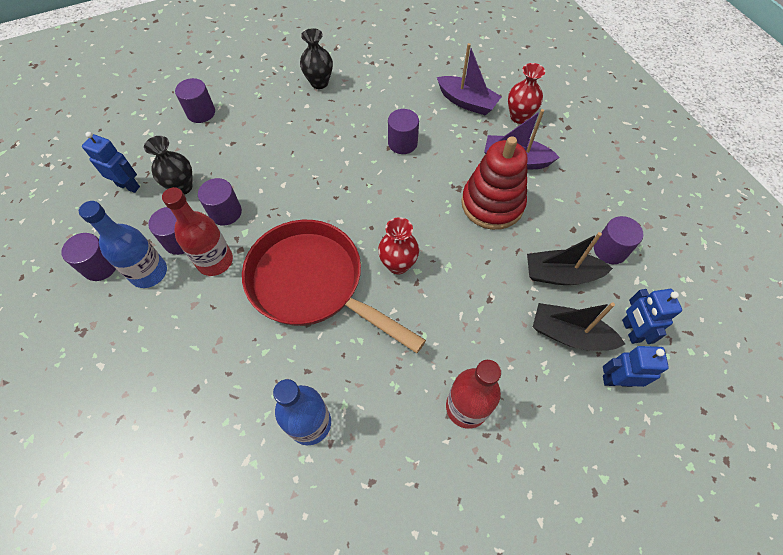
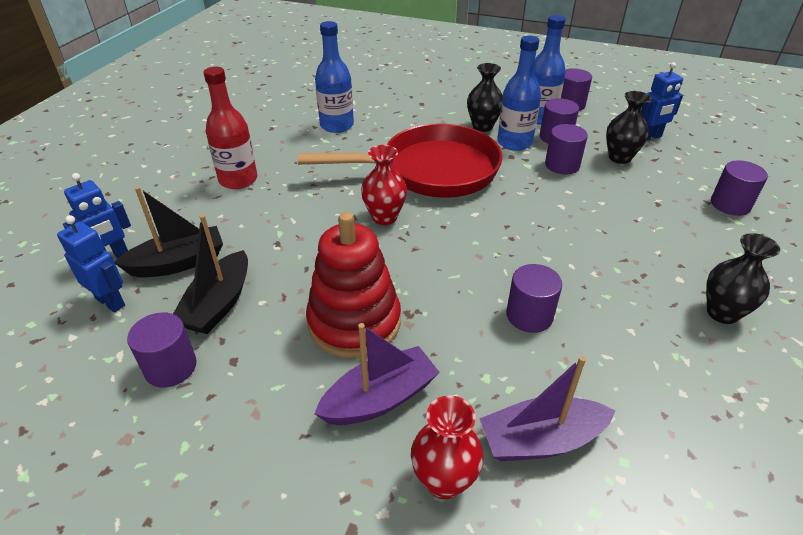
camera: 135 degrees right, 20 degrees down
red bottle [162,187,233,276] -> blue bottle [497,35,541,151]
black boat [527,232,613,285] -> black boat turned 150 degrees clockwise [173,214,248,334]
none -> black vase [467,63,503,132]

